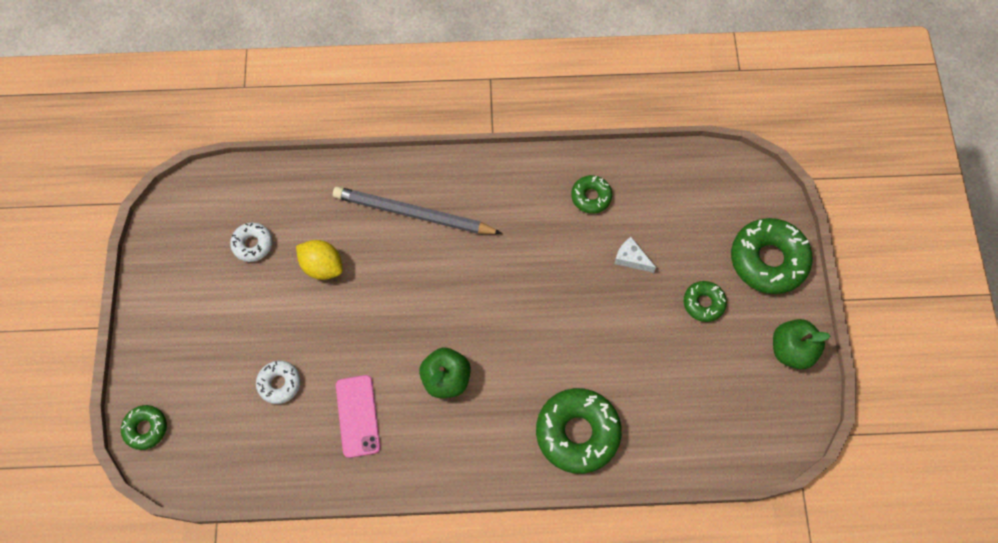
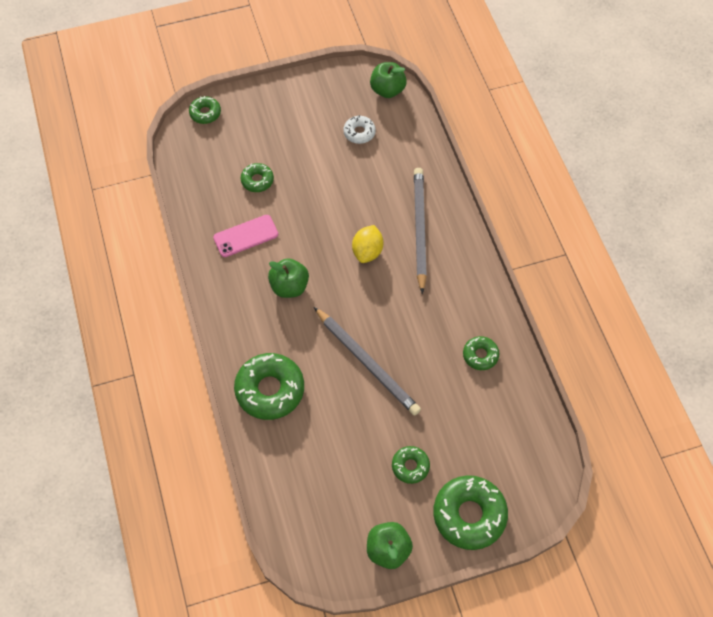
camera: 75 degrees right, 5 degrees down
white donut [256,361,301,404] -> green donut [241,163,274,192]
yellow lemon [296,240,343,280] -> yellow lemon moved to [352,225,383,263]
white cheese [614,237,656,273] -> none
none -> grey pencil [314,307,421,416]
none -> green apple [370,62,407,98]

